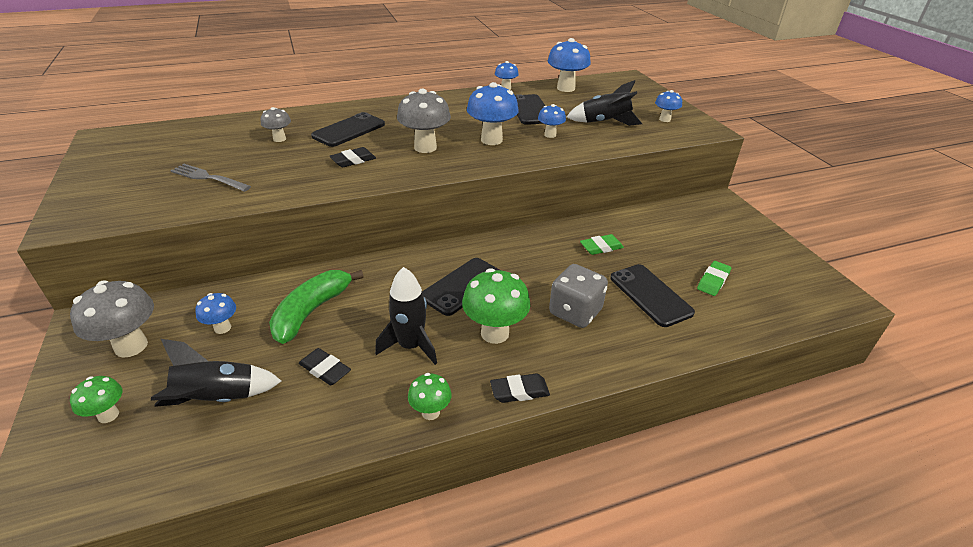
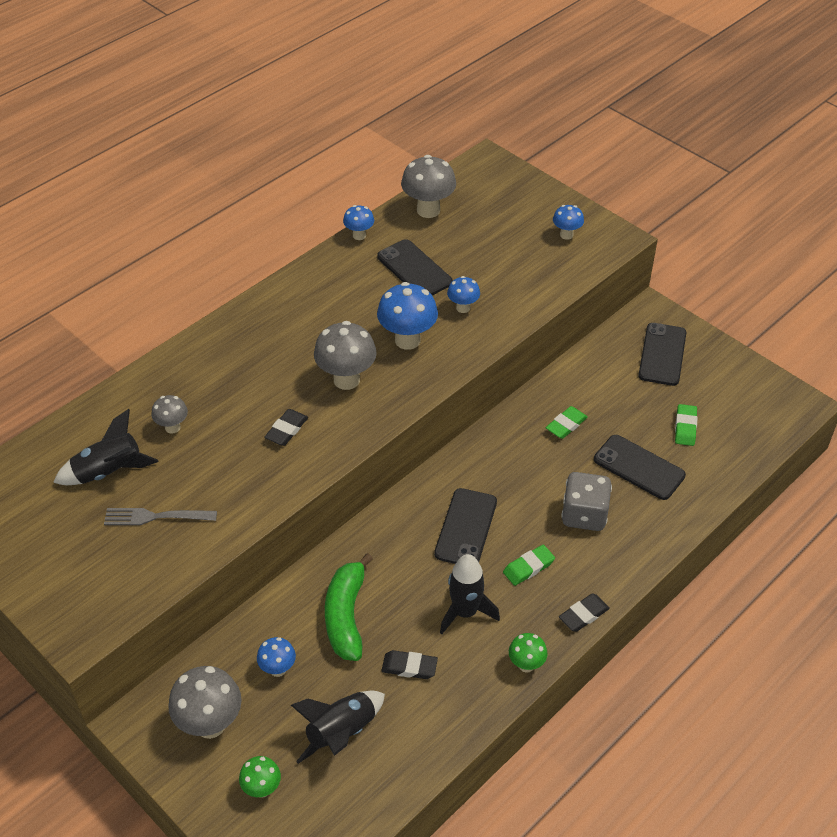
camera: 25 degrees left, 10 degrees up
black phone [311,112,385,147] -> black phone moved to [638,323,686,386]
green mushroom [462,268,530,344] -> green eraser [503,545,555,586]
blue mushroom [548,38,591,92] -> grey mushroom [401,155,456,218]
black rocket [567,80,642,126] -> black rocket moved to [53,409,159,485]

